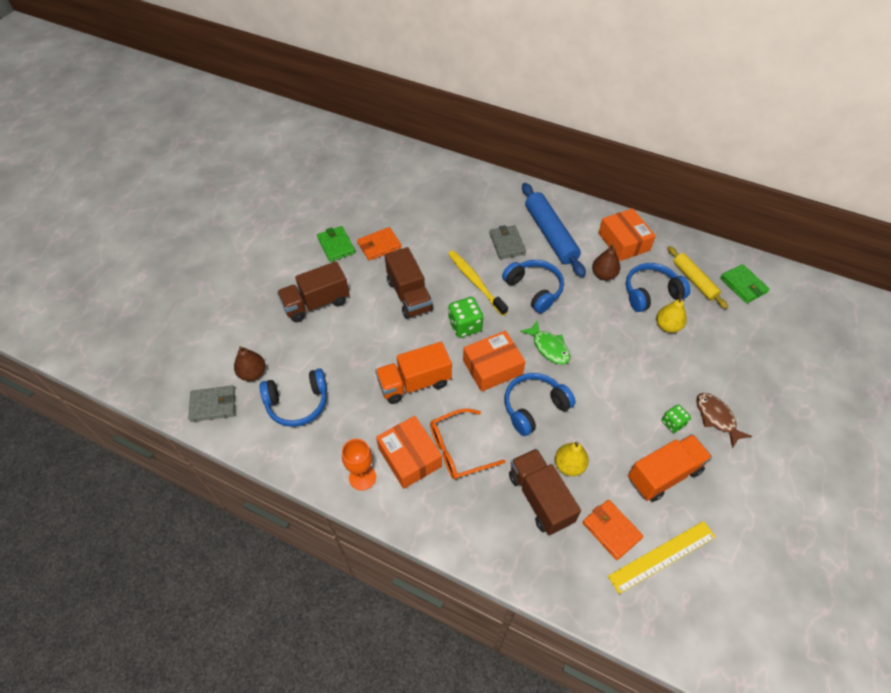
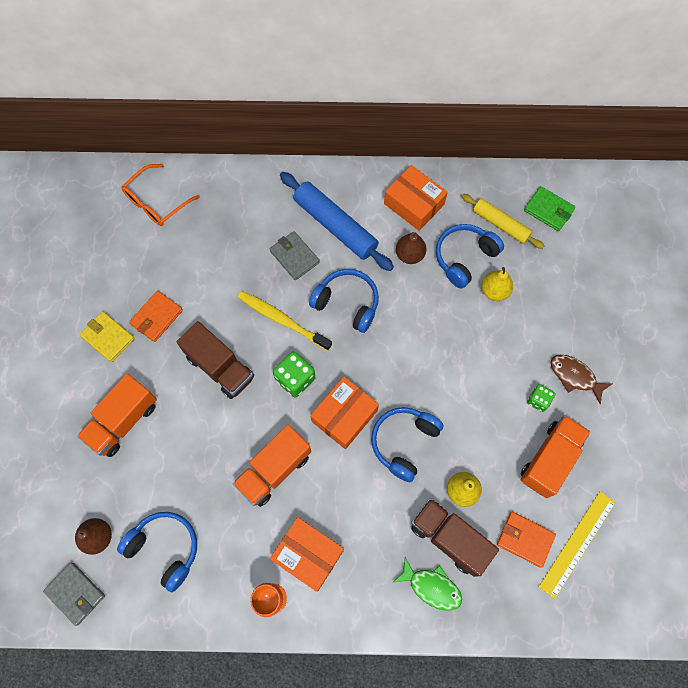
camera: 25 degrees left, 15 degrees up
grey wallet [188,385,235,422] -> grey wallet turned 75 degrees clockwise [43,563,105,626]
blue headphones [260,368,327,427] -> blue headphones turned 105 degrees counterclockwise [117,512,197,592]
brown truck [277,261,349,322] -> orange truck [77,374,157,457]
green wallet [317,226,356,262] -> yellow wallet [79,311,135,362]
orange glasses [430,408,506,480] -> orange glasses moved to [121,164,200,226]
green fish [520,320,570,364] -> green fish moved to [393,557,462,611]

